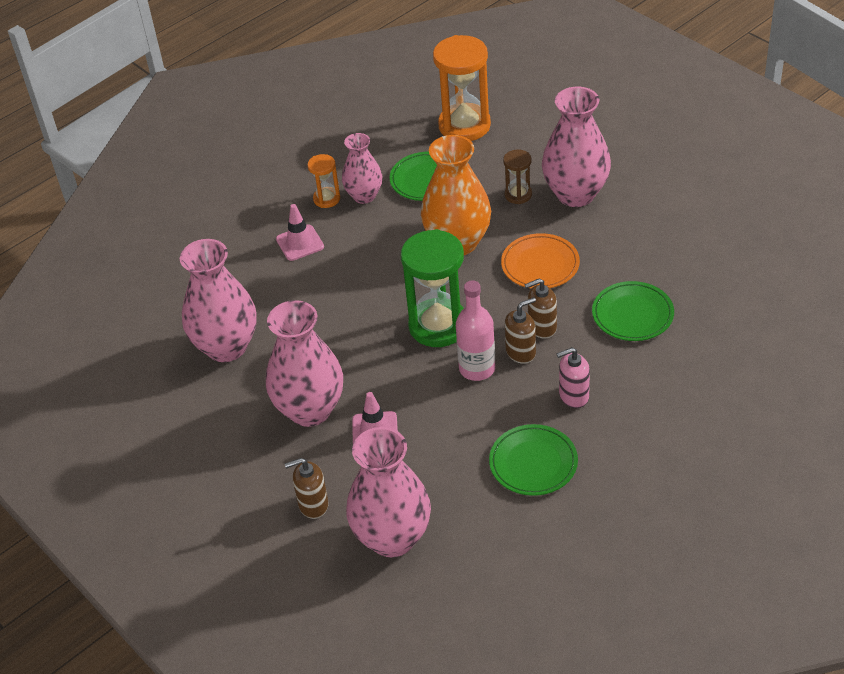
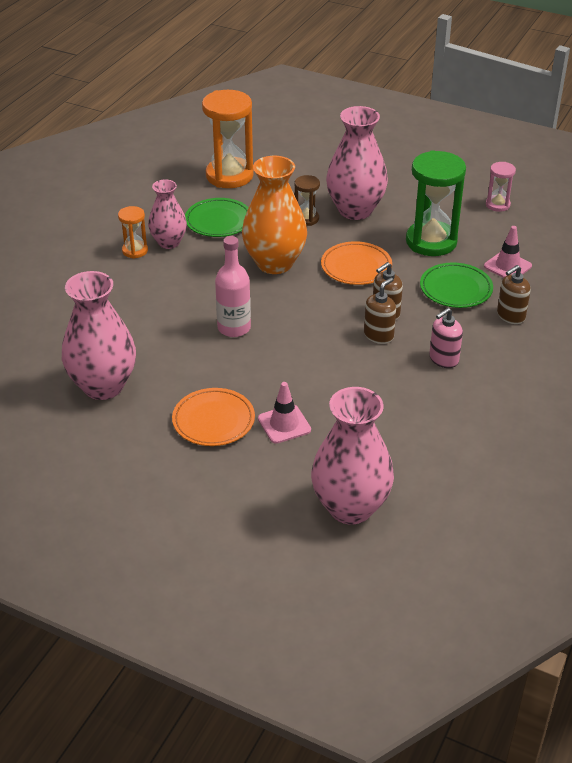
camera: 25 degrees left, 5 degrees down
pink vase [266,300,343,427] -> orange plate [172,388,255,446]
pink traffic cone [276,204,324,261] -> pink traffic cone moved to [484,226,532,278]
brown soap dispenser [285,458,329,519] -> brown soap dispenser moved to [497,265,531,324]
green hourglass [401,229,464,347] -> green hourglass moved to [406,150,466,256]
pink bottle [456,280,495,381] -> pink bottle moved to [215,236,251,337]
green plate [489,424,578,496] -> none
none -> pink hourglass [486,162,516,212]

